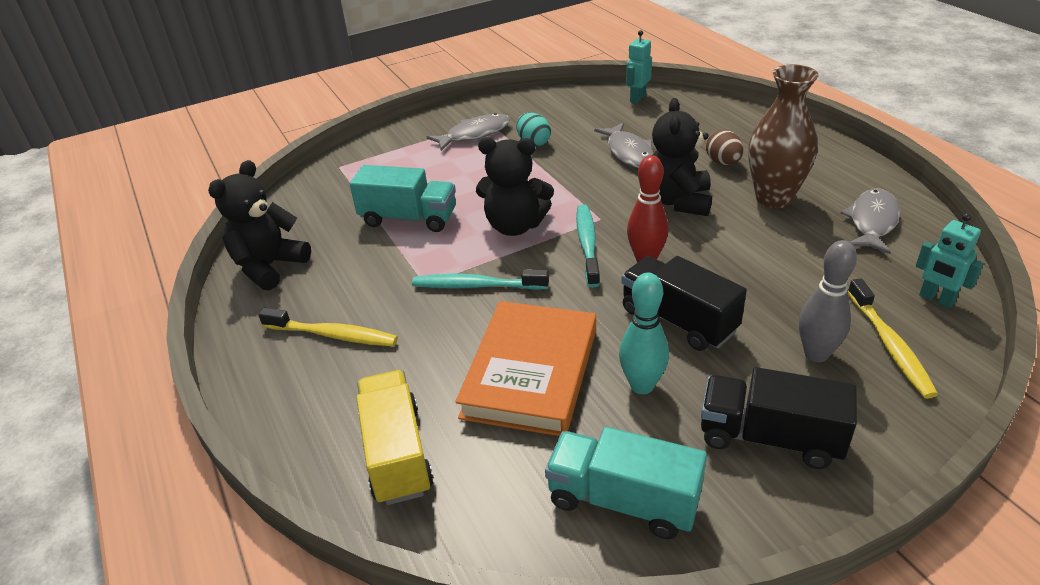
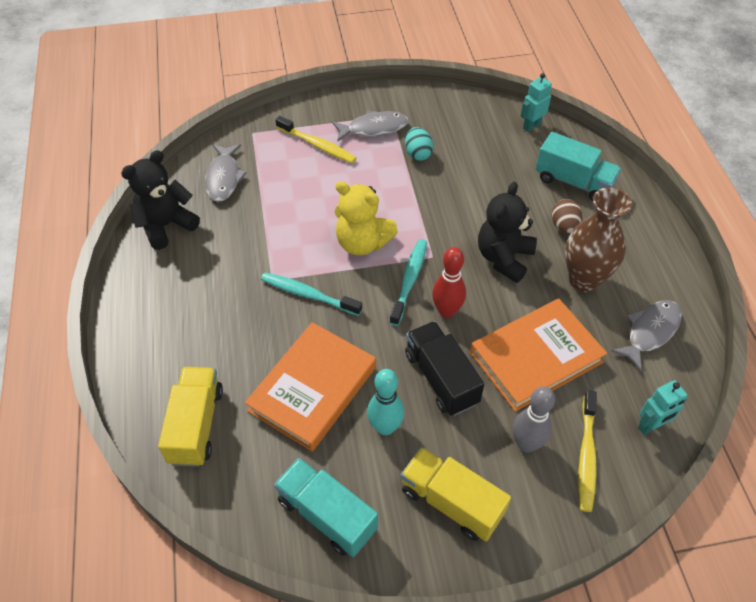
camera: 15 degrees right, 15 degrees up
yellow toothbrush [258,308,398,346] -> yellow toothbrush moved to [275,116,356,163]
turquoise truck [350,165,456,232] -> turquoise truck moved to [536,132,621,201]
black teddy bear [476,137,554,236] -> yellow teddy bear [335,181,398,255]
grey fish [594,123,653,168] -> grey fish moved to [205,144,247,202]
black truck [701,367,857,469] -> yellow truck [401,447,511,541]
turquoise robot [916,213,984,308] -> turquoise robot turned 90 degrees counterclockwise [638,380,687,435]
none -> orange book [470,299,607,412]

